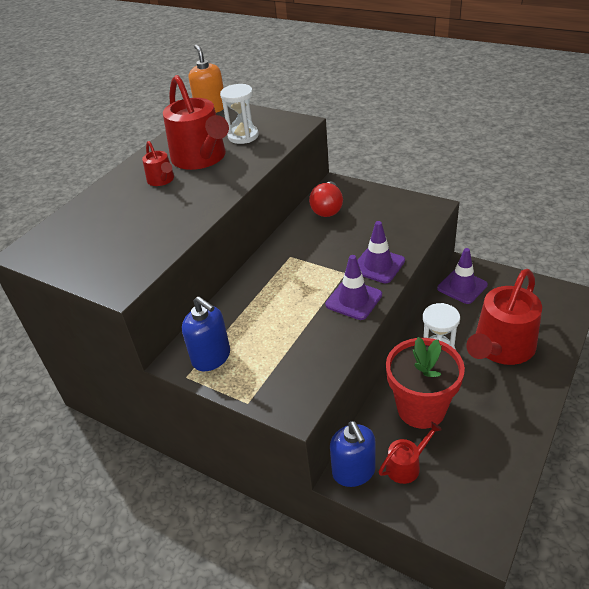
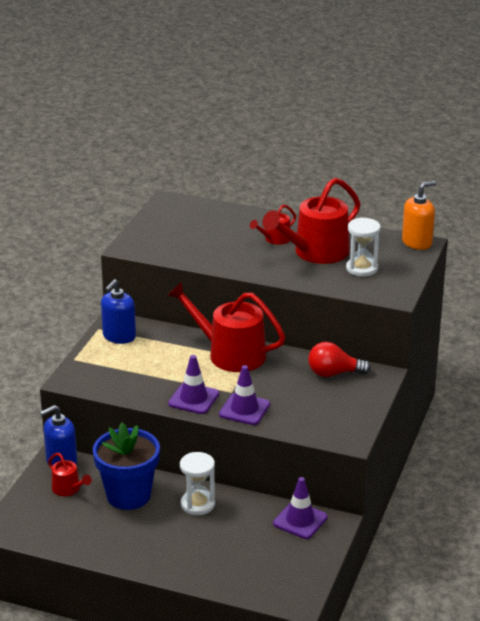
camera: 75 degrees right, 10 degrees down
red flower pot [386,337,465,429] -> blue flower pot [93,423,160,510]
red watering can [466,269,542,365] -> red watering can moved to [167,282,285,372]

